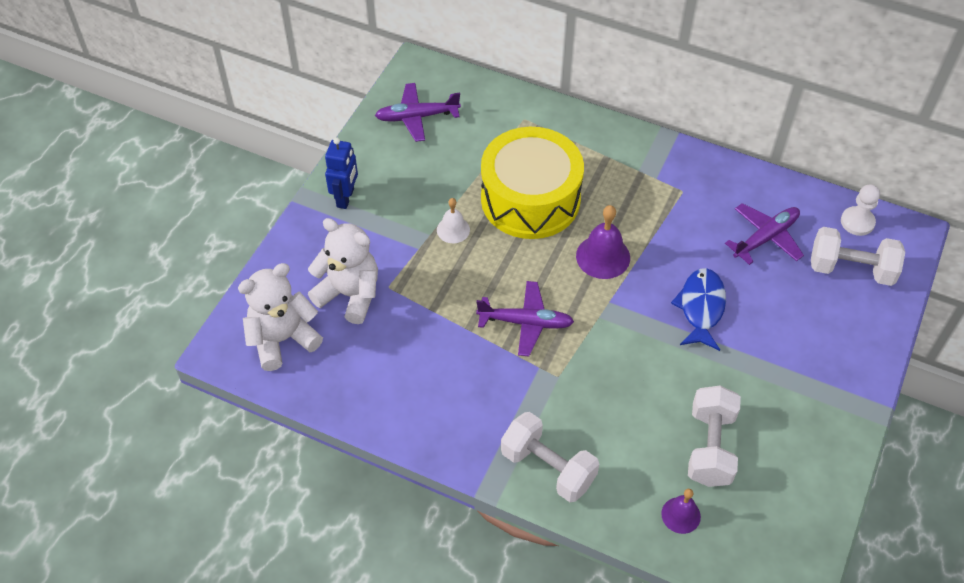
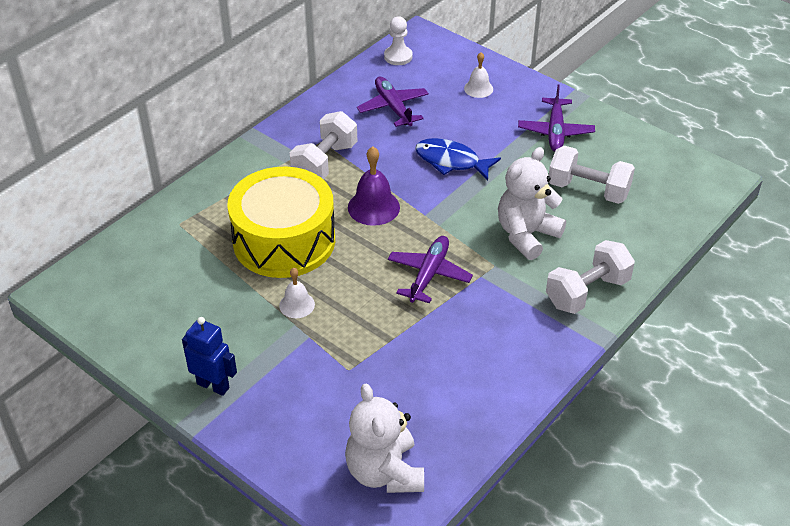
camera: 75 degrees left, 10 degrees down
white teddy bear [308,218,378,324] -> white teddy bear moved to [498,147,566,260]
purple plane [375,83,461,142] -> purple plane moved to [518,84,595,152]
purple bell [661,489,701,534] -> none
white dumbbell [811,227,905,286] -> white dumbbell moved to [290,111,357,180]
none -> white bell [464,52,493,98]

